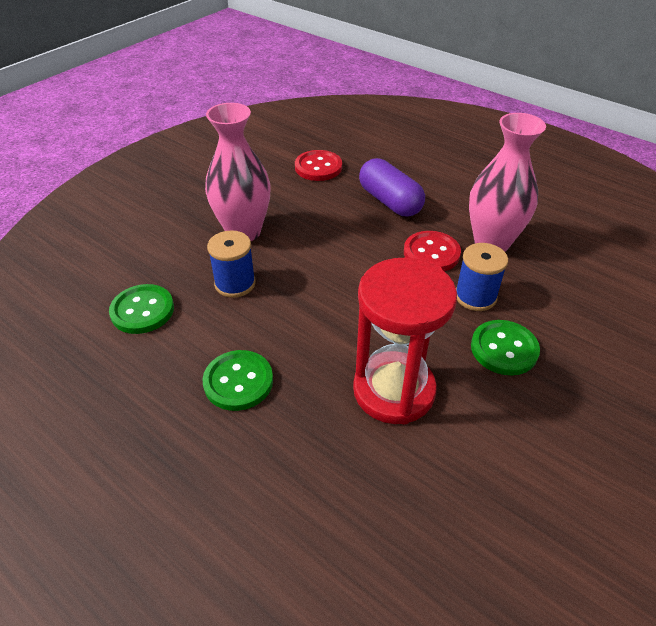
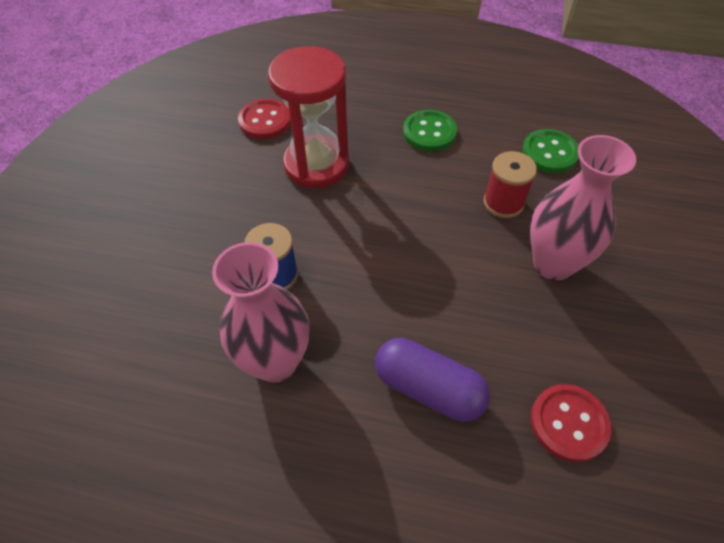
camera: 155 degrees right, 10 degrees up
blue spool [207,230,256,298] -> red spool [483,151,537,218]
red button [404,231,461,271] -> red button moved to [238,99,291,139]
green button [471,320,540,375] -> none

